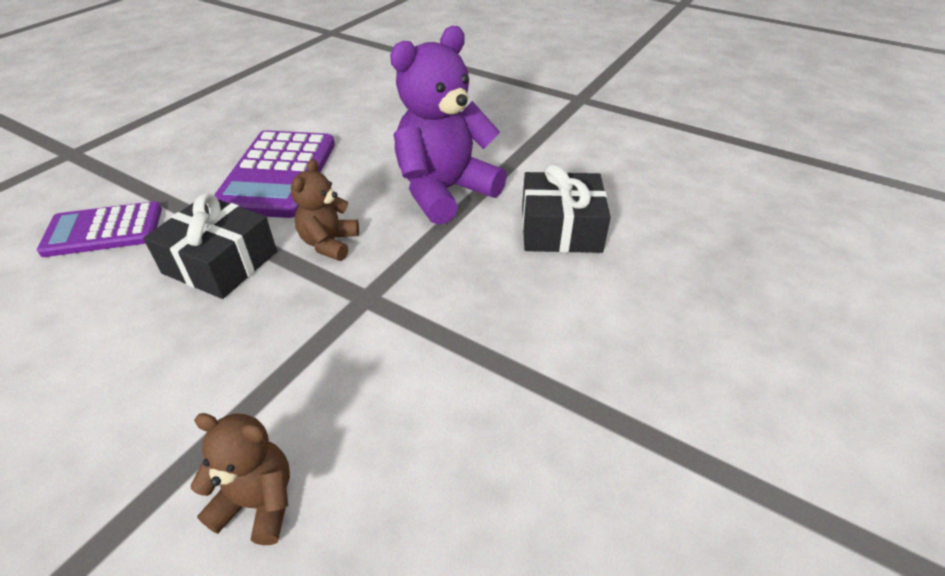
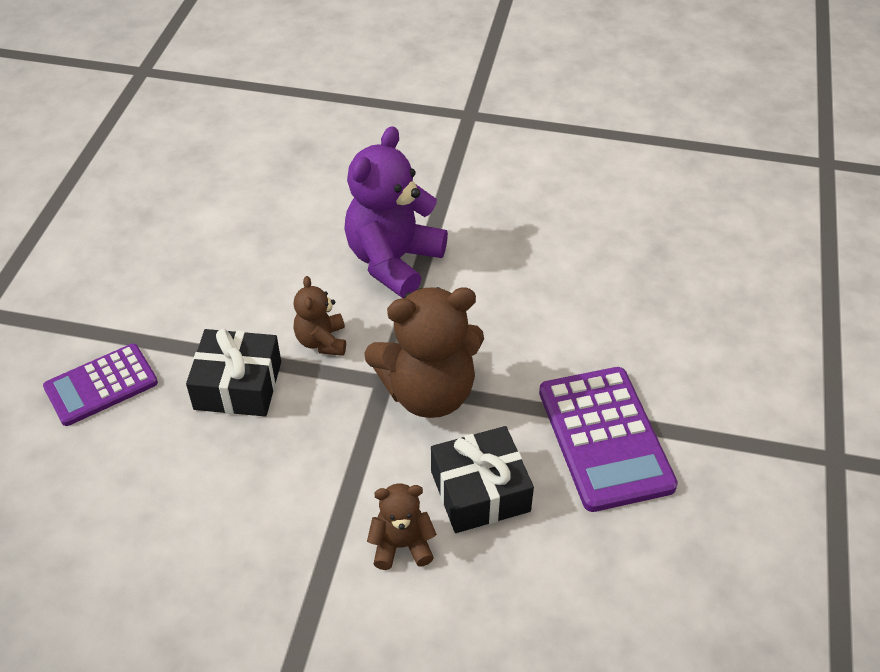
camera: 20 degrees left, 5 degrees up
purple calculator [214,130,335,218] -> purple calculator moved to [539,367,678,512]
black gift [522,164,611,253] -> black gift moved to [431,426,534,533]
none -> brown teddy bear [364,287,484,418]

